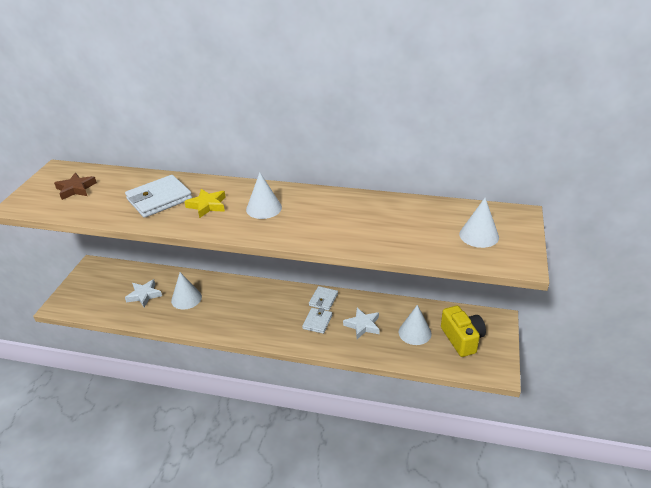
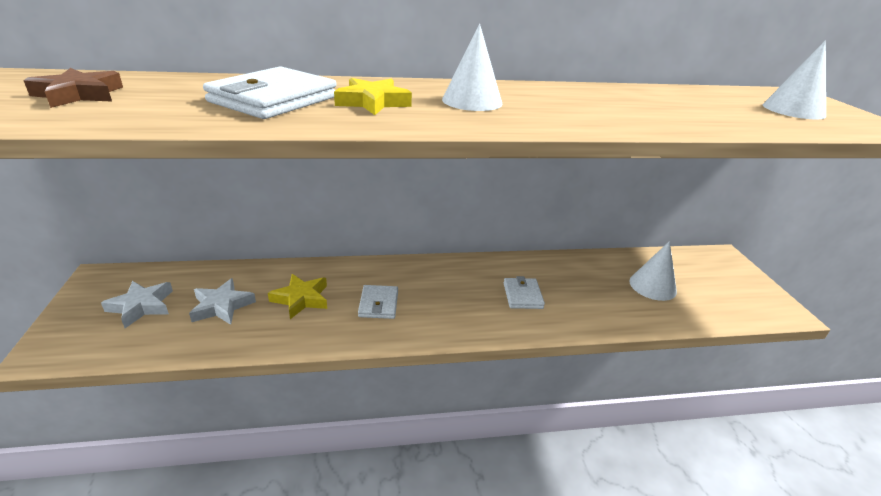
camera: 25 degrees left, 5 degrees down
white cone [171,272,202,310] -> yellow star [268,274,327,319]
white wallet [309,286,338,311] -> white wallet moved to [358,285,398,319]
white star [343,308,380,339] -> white star moved to [101,281,173,328]
yellow camera [441,306,486,357] -> none

